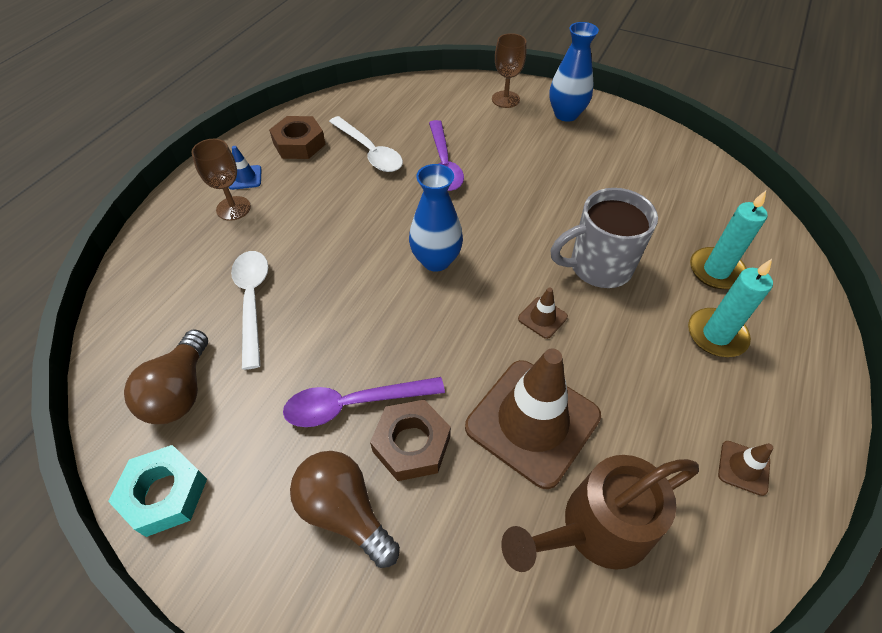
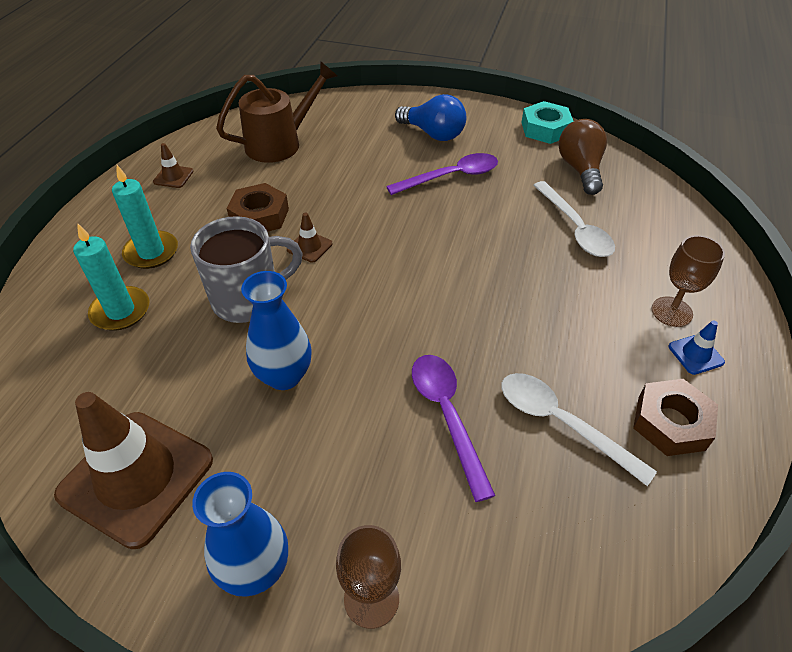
camera: 170 degrees right, 5 degrees down
brown light bulb [290,451,400,568] -> blue light bulb [395,94,466,141]
brown nut [370,400,451,481] -> brown nut moved to [227,183,289,232]
blue vase [409,164,463,272] -> blue vase moved to [241,271,312,390]
brown traffic cone [465,349,601,489] -> brown traffic cone moved to [54,392,213,549]

